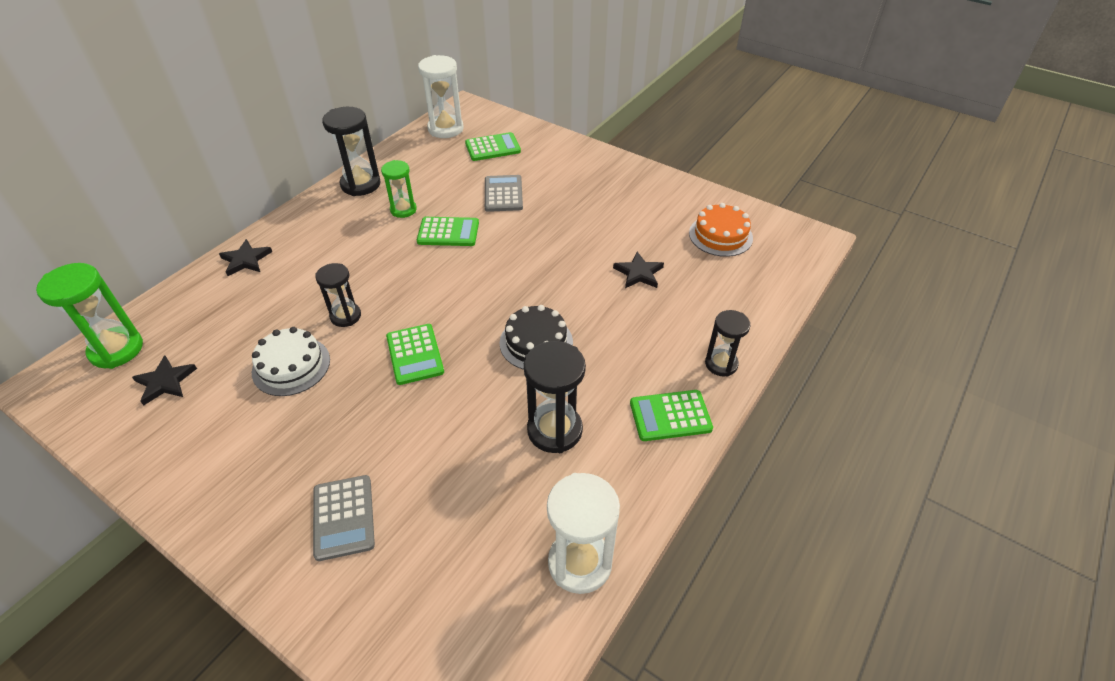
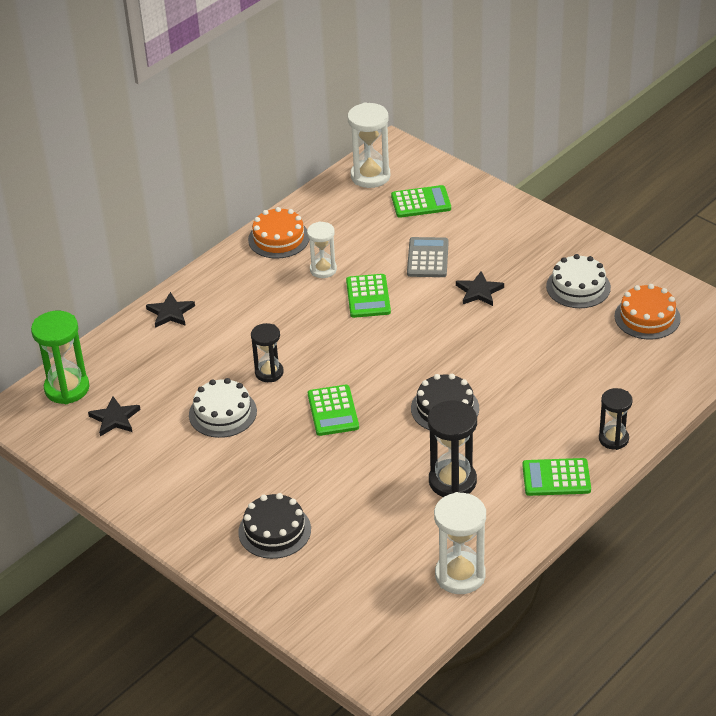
camera: 10 degrees right, 5 degrees down
grey calculator [313,475,375,561] -> black cake [238,493,311,559]
black hourglass [322,107,380,196] -> orange cake [248,207,309,259]
green hourglass [381,160,417,218] -> white hourglass [307,221,337,278]
green calculator [417,217,479,246] -> green calculator turned 75 degrees clockwise [346,274,391,318]
black star [613,252,664,288] -> black star moved to [456,271,504,306]
none -> white cake [546,254,611,308]

